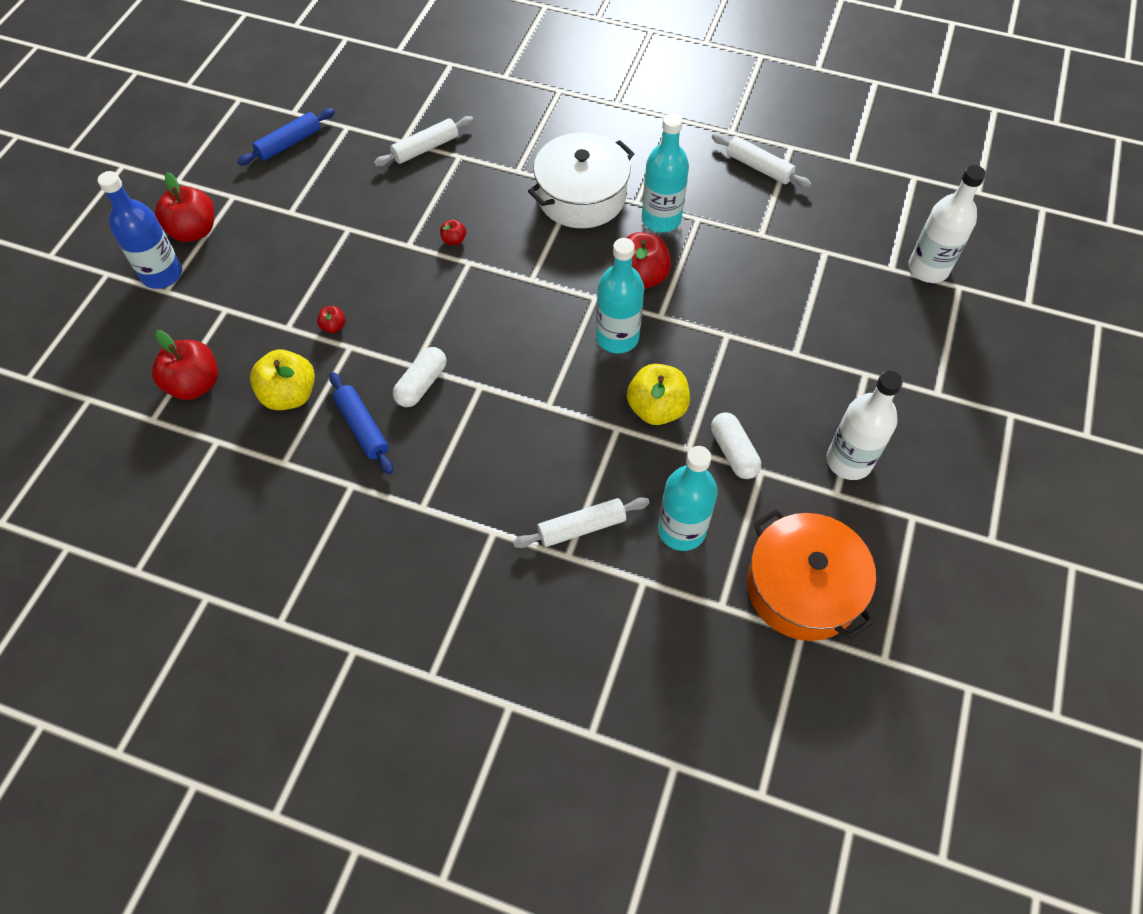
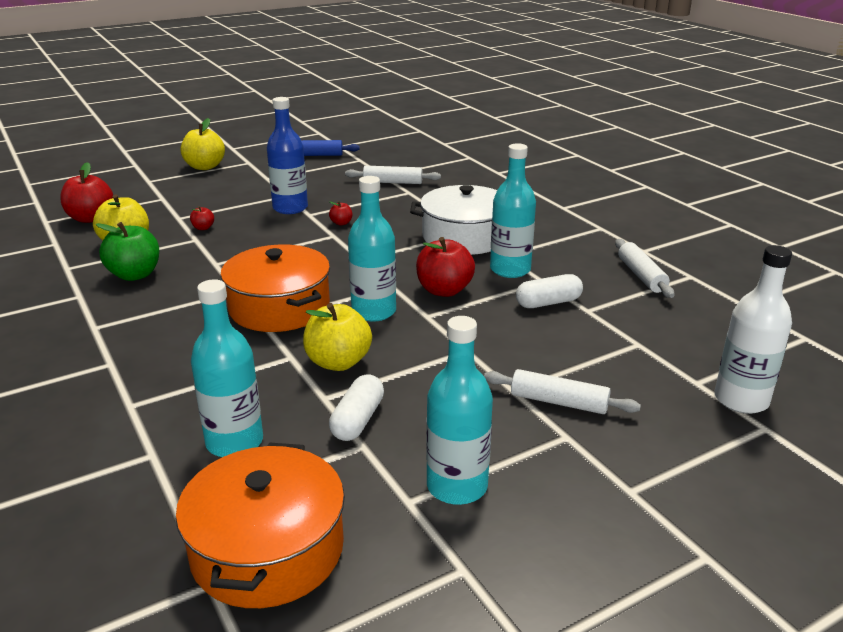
camera: 40 degrees right, 30 degrees down
blue bottle [98,171,182,289] -> blue bottle moved to [267,97,308,214]
red apple [155,172,215,242] -> yellow apple [181,118,225,170]
blue rolling pin [329,372,393,474] -> green apple [96,222,159,281]
white capsule [393,347,446,407] -> white capsule moved to [516,274,583,308]
white rolling pin [513,497,650,548] -> white rolling pin moved to [484,369,641,414]
white bottle [826,371,903,480] -> turquoise bottle [426,316,493,505]
none -> orange pot [220,244,330,332]

